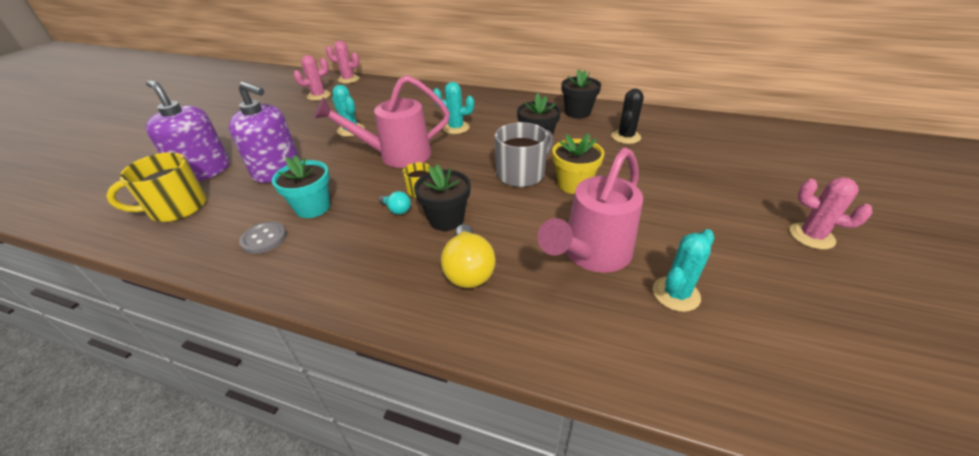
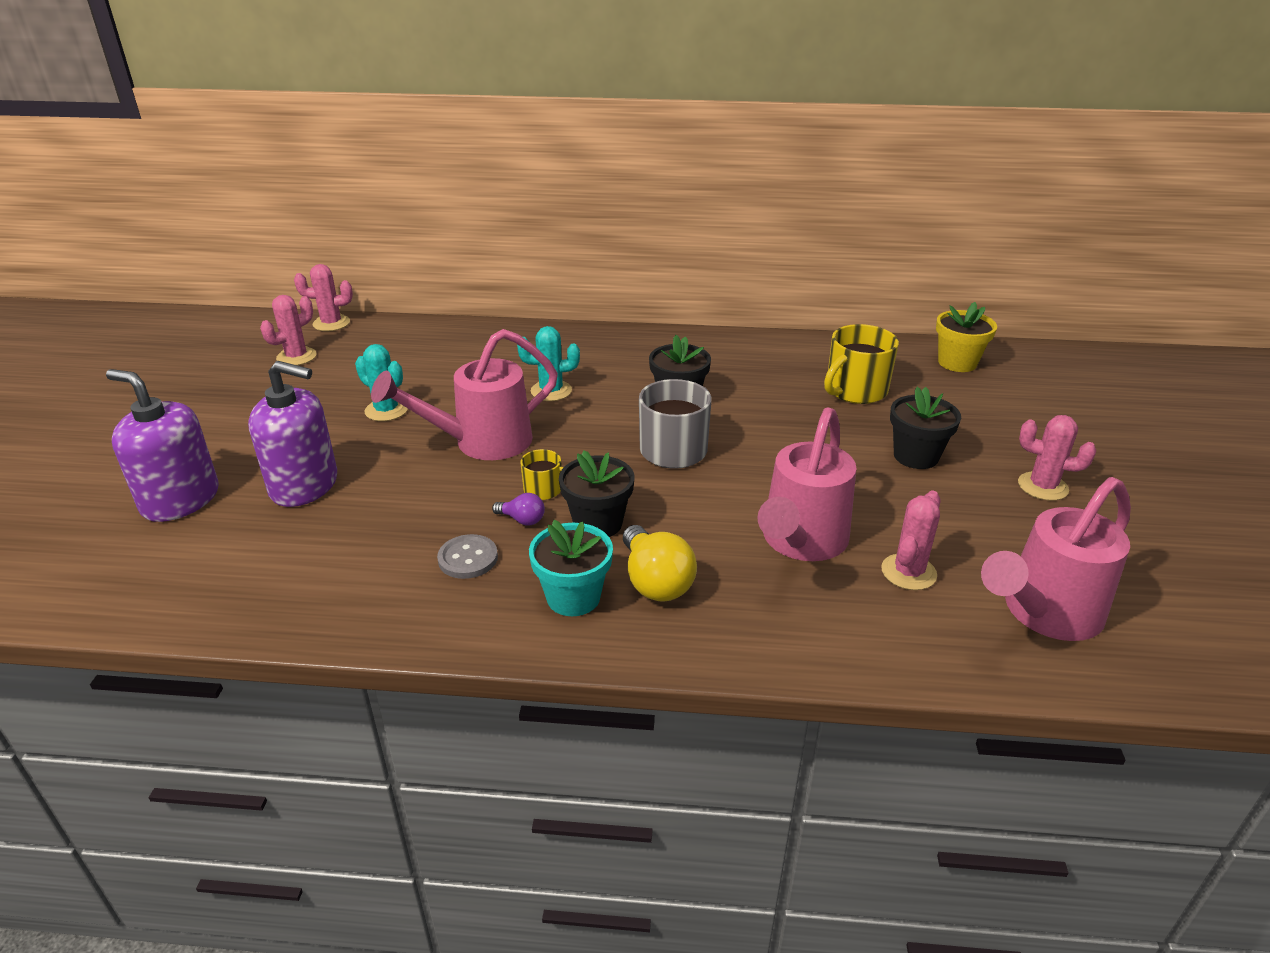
camera: 15 degrees left, 5 degrees down
yellow mug [106,152,207,222] -> yellow mug moved to [824,324,899,404]
grey button [239,222,287,254] -> grey button moved to [437,534,498,579]
turquoise flower pot [272,156,330,218] -> turquoise flower pot moved to [529,520,613,616]
turquoise light bulb [379,191,411,215] -> purple light bulb [492,493,545,525]
yellow flower pot [552,133,605,194] -> yellow flower pot moved to [936,302,997,372]
black flower pot [561,69,601,119] -> black flower pot moved to [890,387,961,469]
black cactus [611,89,644,144] -> none
turquoise cactus [653,229,714,312] -> pink cactus [881,491,941,590]
none -> pink watering can [981,477,1131,641]

